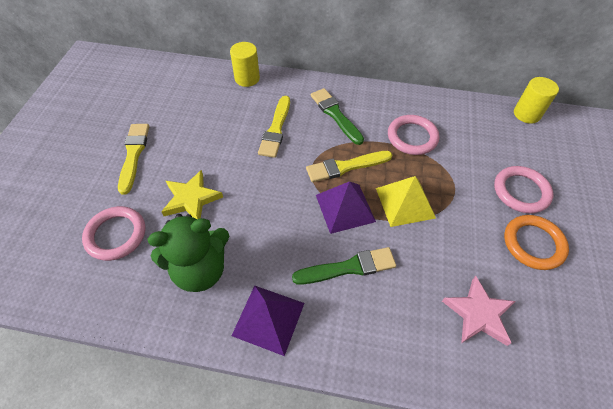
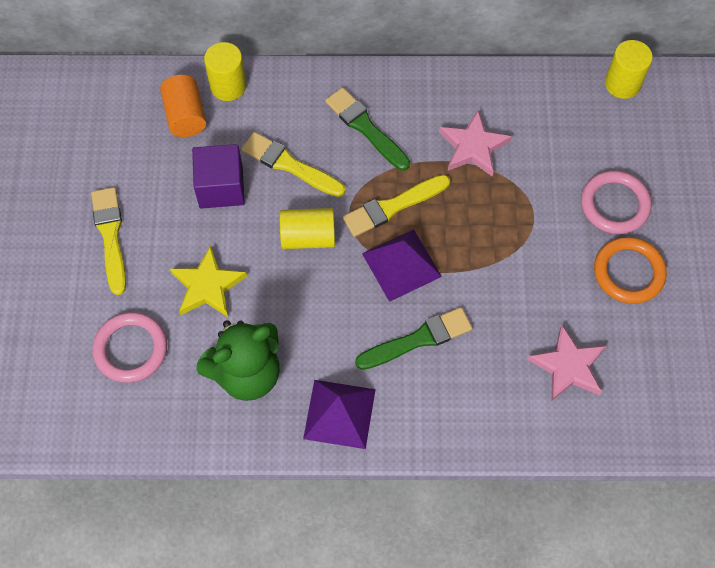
camera: 10 degrees left, 10 degrees up
yellow brush [258,96,290,158] -> yellow brush turned 120 degrees clockwise [241,132,345,197]
yellow pyramid [376,176,436,227] -> none
pink ring [388,115,439,155] -> pink star [439,110,512,177]
none -> orange cylinder [160,75,207,137]
none -> purple cube [192,144,245,209]
none -> yellow cylinder [280,208,335,249]

